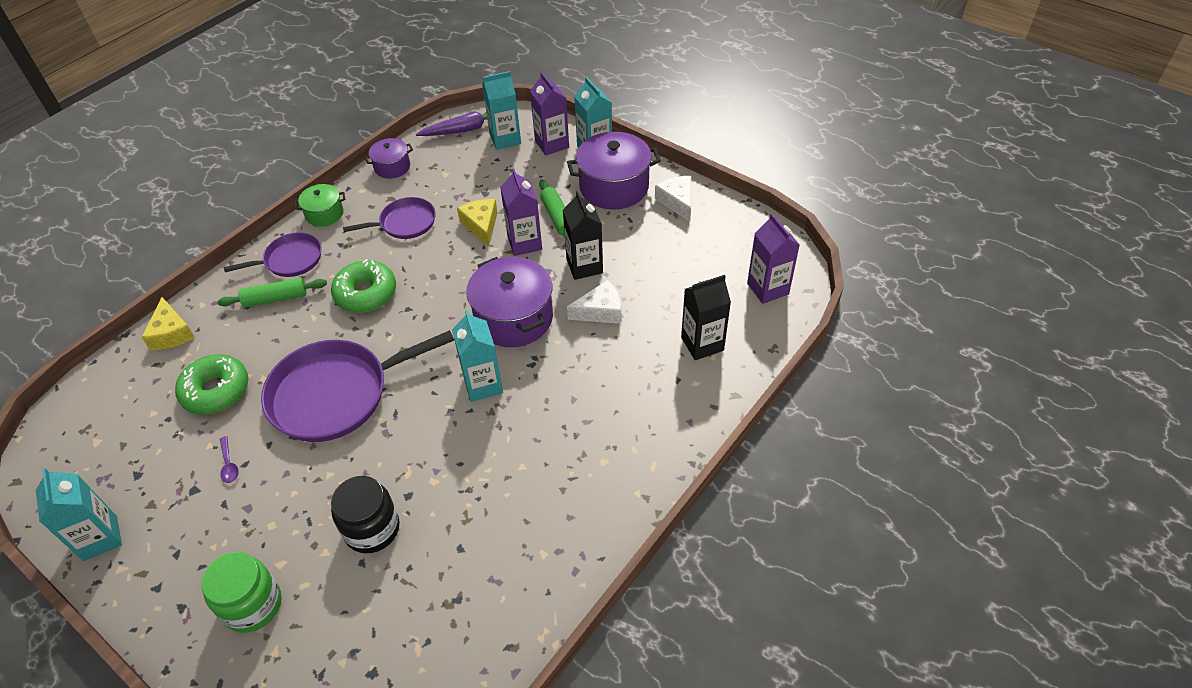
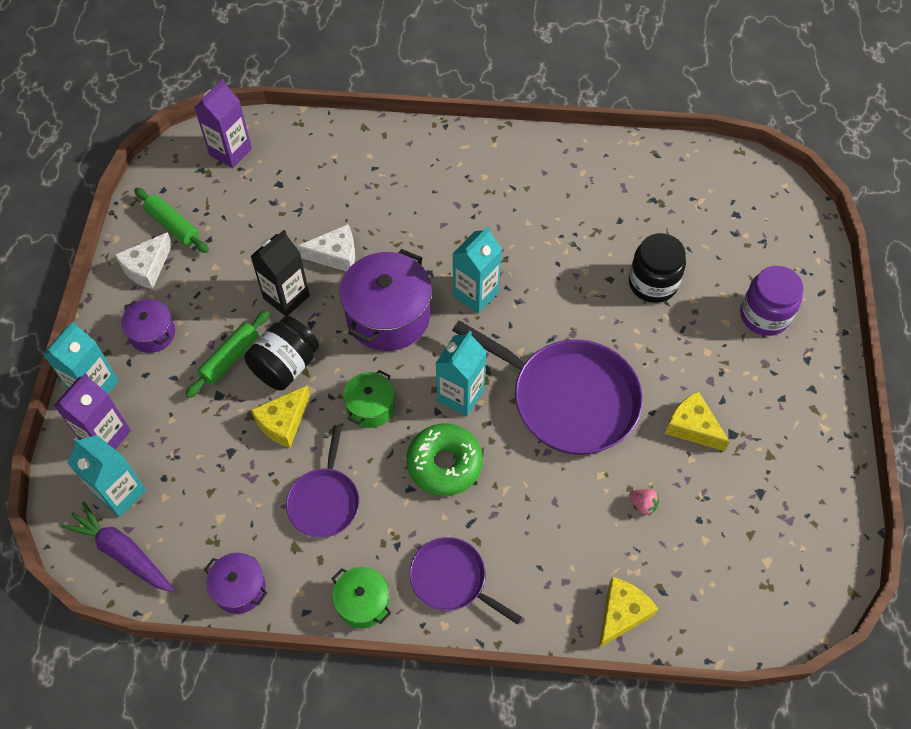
camera: 125 degrees left, 10 degrees up
turquoise carton [36,468,122,561] -> turquoise carton moved to [435,331,487,416]
green donut [175,354,248,415] -> pink strawberry [629,489,659,515]
green jar [201,552,281,633] -> purple jar [740,266,804,336]
green rolling pin [217,278,327,307] -> green rolling pin moved to [134,188,209,253]
purple spoon [220,436,239,483] -> yellow cheese [665,391,730,451]
purple pan [343,197,436,239] -> purple pan turned 120 degrees counterclockwise [286,425,359,538]
purple carton [500,168,542,256] -> black jar [244,316,319,390]
purple pot [567,132,661,210] -> purple pot [121,299,175,353], size x0.54
white cheese [567,280,621,324] -> white cheese turned 135 degrees clockwise [297,224,355,271]
black carton [681,275,731,360] -> none
none -> green pot [343,370,395,428]

